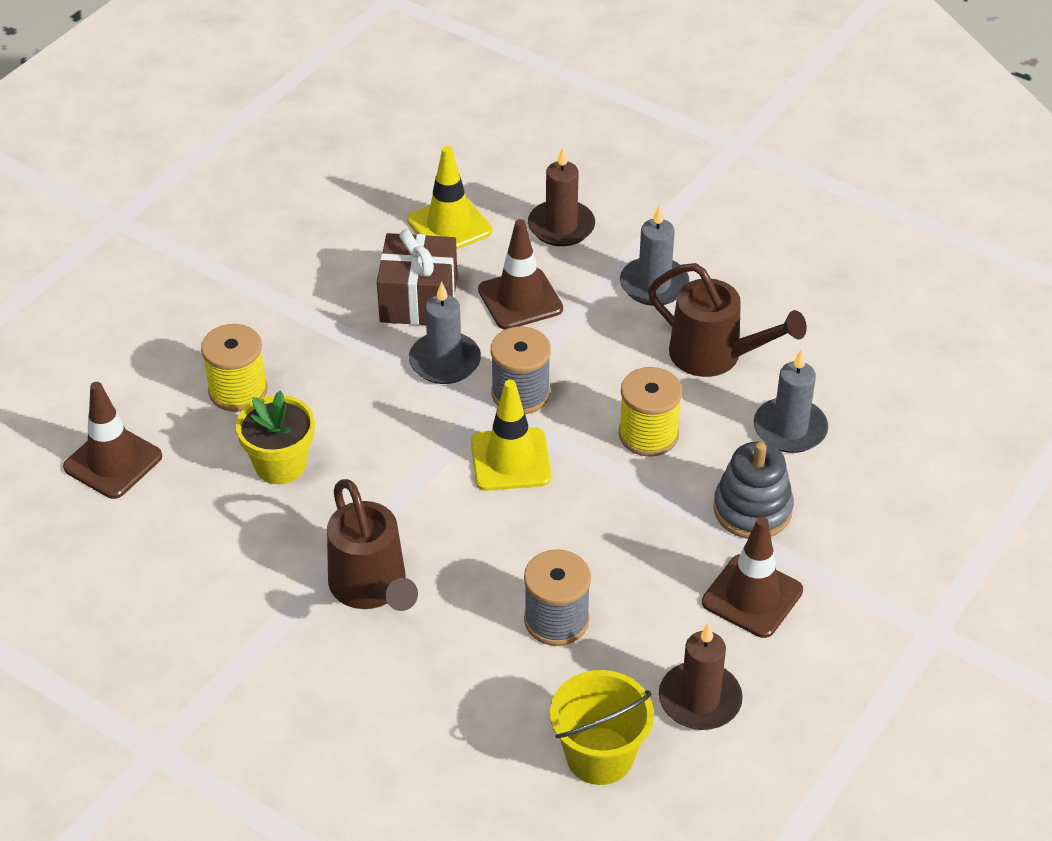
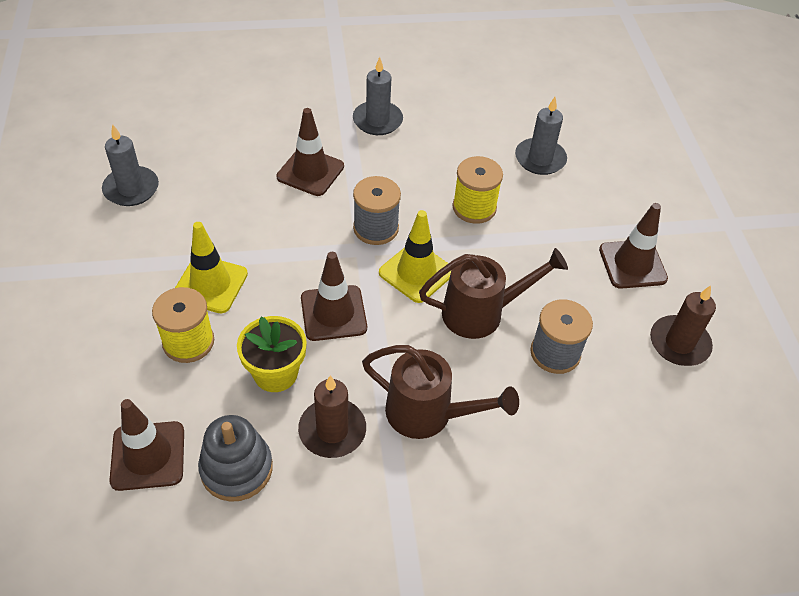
camera: 45 degrees left, 5 degrees up
brown gift [377,229,457,325] -> none
yellow traffic cone [407,146,492,250] -> yellow traffic cone moved to [175,222,248,314]
grey candle [409,282,481,384] -> grey candle moved to [102,124,159,206]
brown candle [528,147,595,246] -> brown candle moved to [298,375,366,458]
yellow bucket [550,670,654,785] -> none
brown watering can [648,263,807,377] -> brown watering can moved to [419,248,568,339]
grey stacking toy [713,442,794,539] -> grey stacking toy moved to [198,415,273,502]
none -> brown traffic cone [301,252,367,341]

